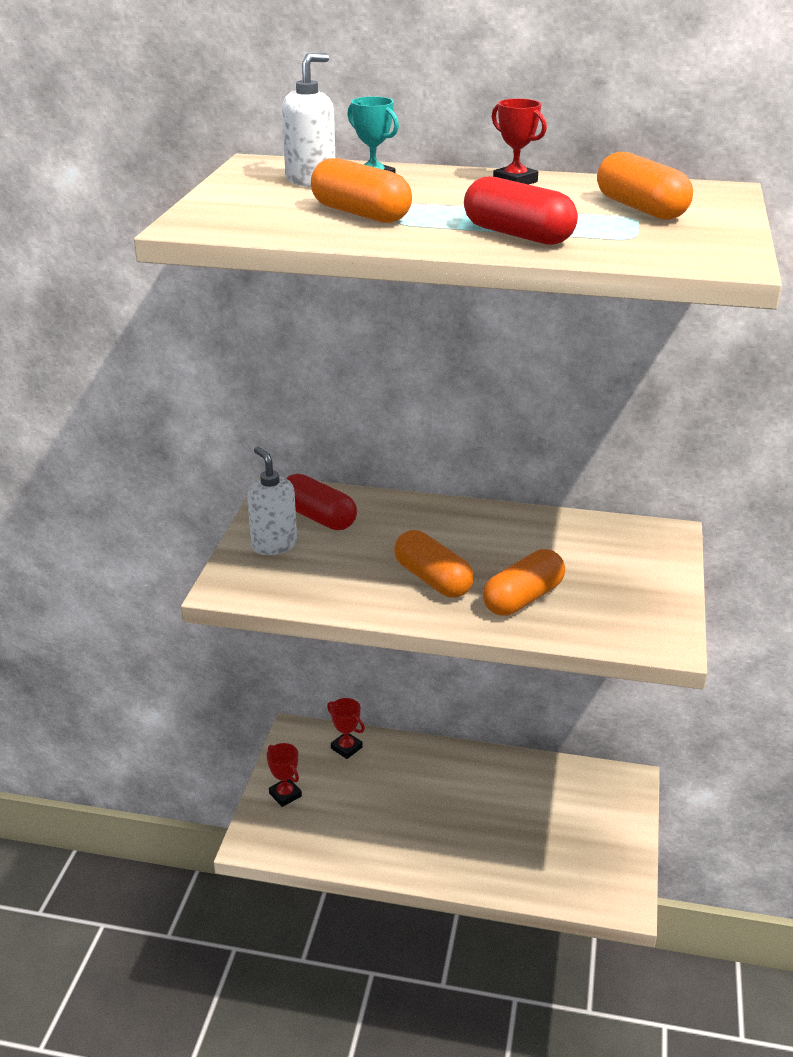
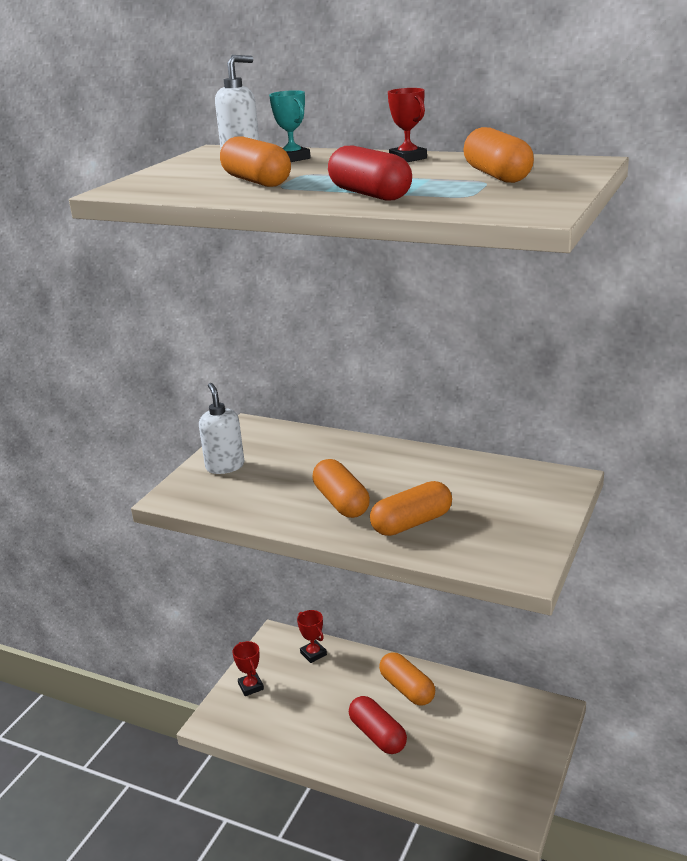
camera: 15 degrees right, 5 degrees down
red capsule [286,474,357,530] -> red capsule moved to [349,696,407,754]
none -> orange capsule [379,652,435,706]

